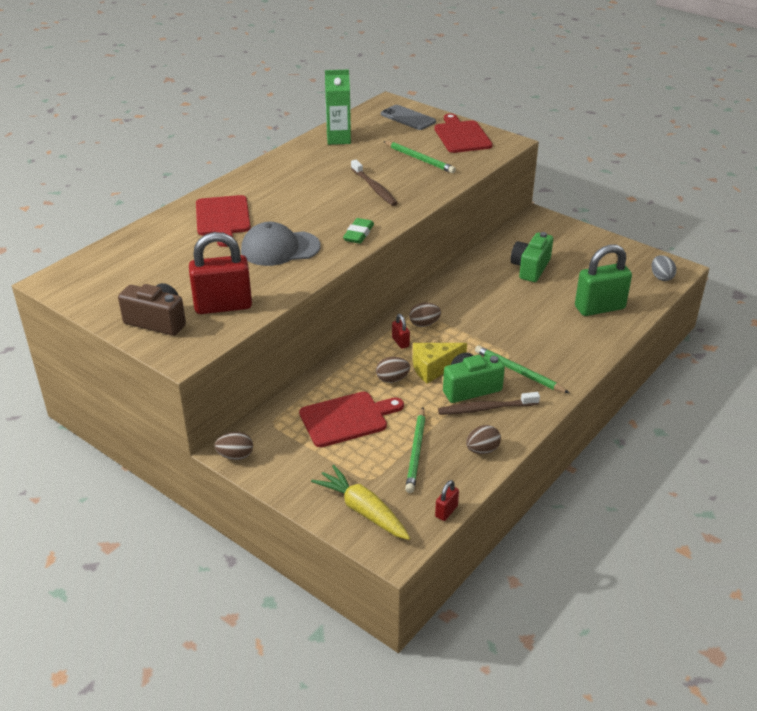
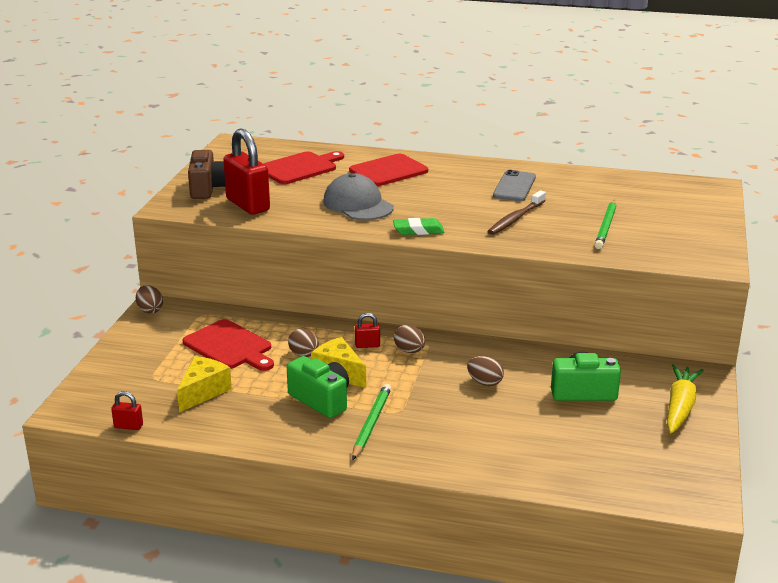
camera: 65 degrees right, 10 degrees down
yellow carrot [311,465,410,540] -> yellow carrot moved to [667,364,704,433]
green carton [325,69,351,145] -> none
grey phone [381,105,436,130] -> grey phone moved to [493,170,536,201]
red padlock [392,314,410,349] -> red padlock turned 45 degrees clockwise [355,313,380,348]
green pencil [405,408,426,493] -> yellow cheese [177,356,232,413]
red cutting board [434,113,493,153] -> red cutting board moved to [263,151,344,184]
brown toothbrush [438,392,540,415] -> none
brown egg [466,425,501,454] -> brown egg moved to [467,356,504,386]
green padlock [575,245,632,316] -> none
grey egg [652,255,676,281] -> none

